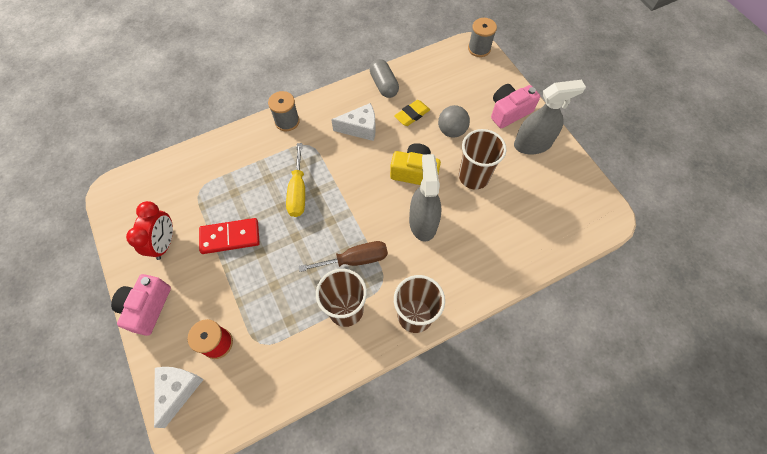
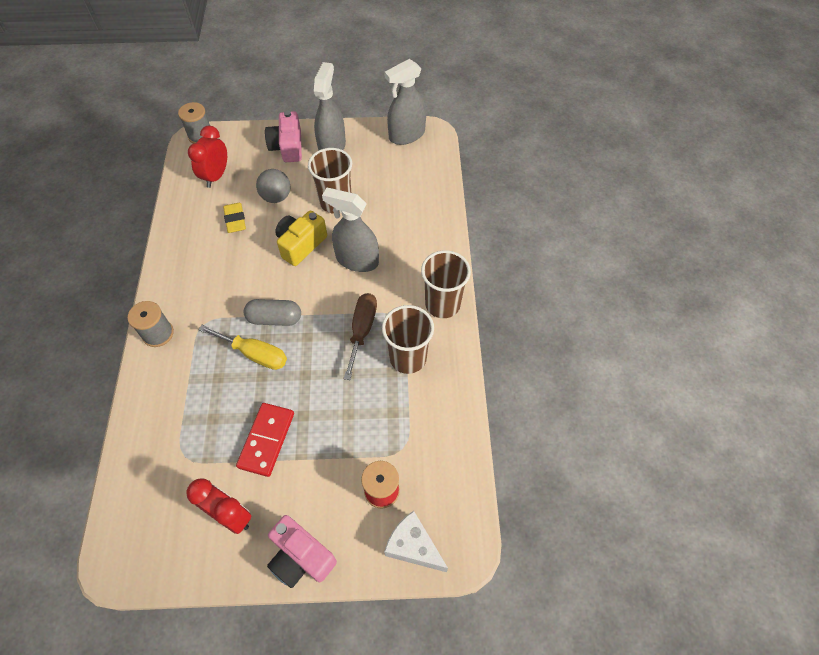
camera: 65 degrees left, 5 degrees down
white cheese [331,103,376,141] -> none
grey capsule [370,59,399,98] -> grey capsule moved to [244,299,301,326]
none -> red clock [188,126,227,188]
none -> grey spray bottle [384,59,426,145]

